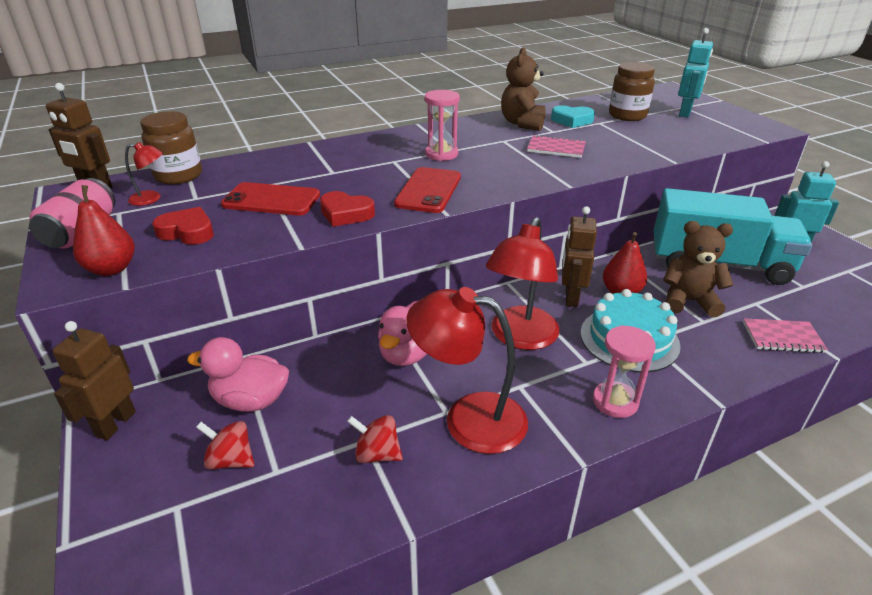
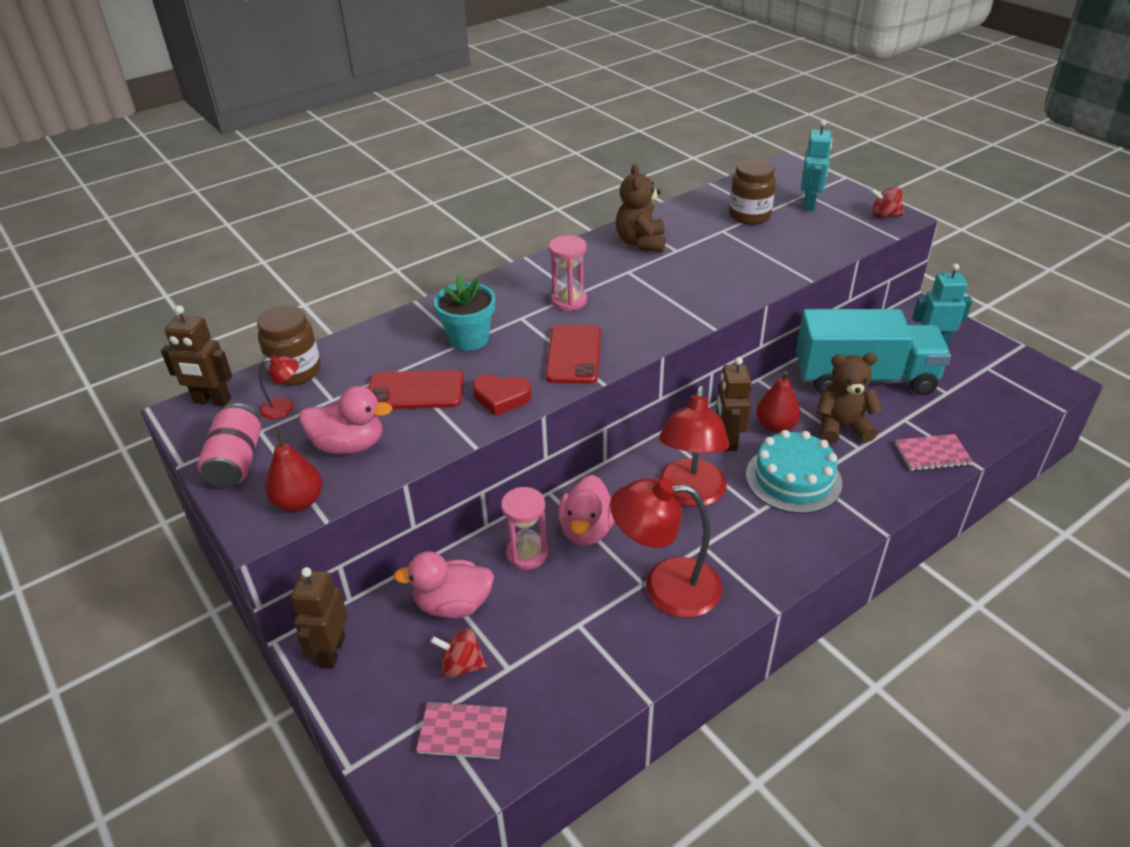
camera: 10 degrees left, 5 degrees up
red heart [152,207,214,245] -> pink duck [299,386,393,454]
red spinning top [347,415,403,463] -> red spinning top moved to [870,187,903,218]
pink notebook [527,135,586,158] -> pink notebook moved to [416,701,507,759]
turquoise heart [551,105,595,128] -> none
pink hourglass [593,325,656,418] -> pink hourglass moved to [501,487,548,570]
none -> turquoise flower pot [434,275,495,351]

